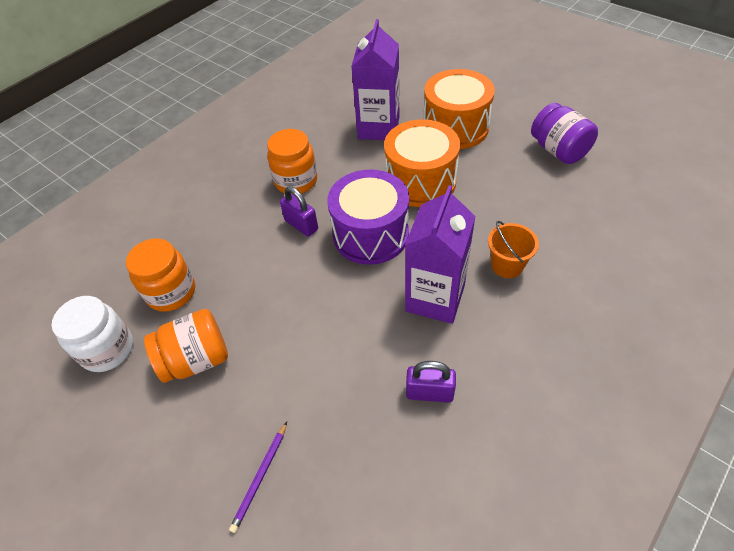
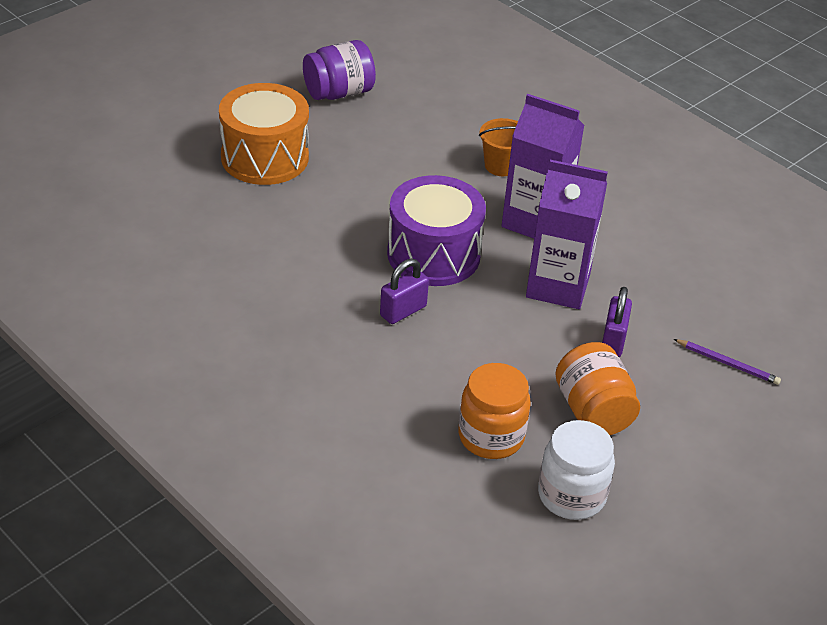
camera: 90 degrees left, 10 degrees down
orange jar [267,129,317,195] -> none
purple carton [351,19,399,140] -> purple carton moved to [526,159,608,309]
orange drum [384,119,460,207] -> none
purple padlock [406,361,456,403] -> purple padlock moved to [602,287,632,357]

